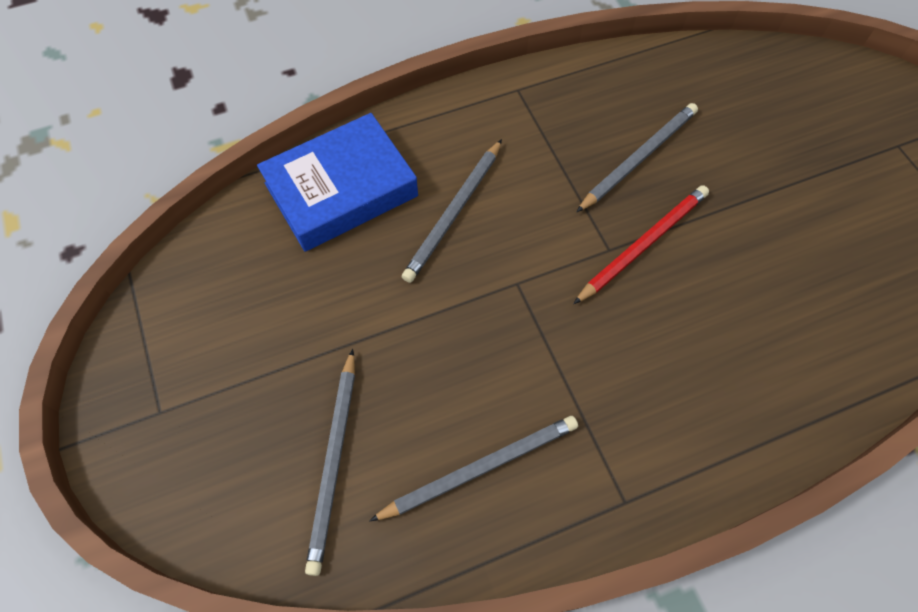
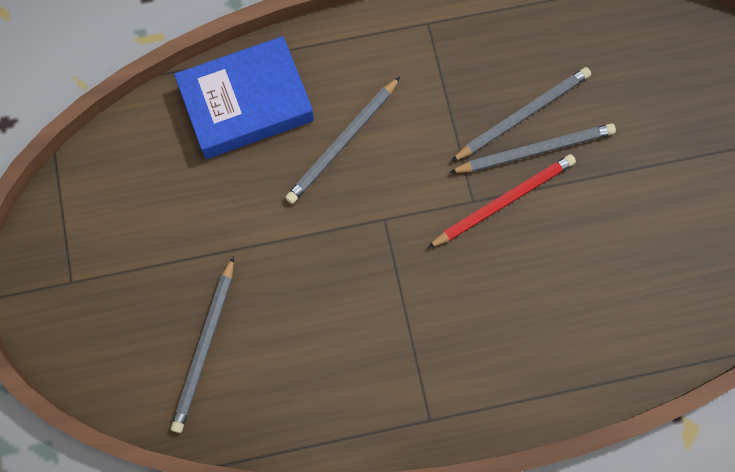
camera: 10 degrees right, 10 degrees up
grey pencil [370,416,578,521] -> grey pencil moved to [449,123,616,173]

